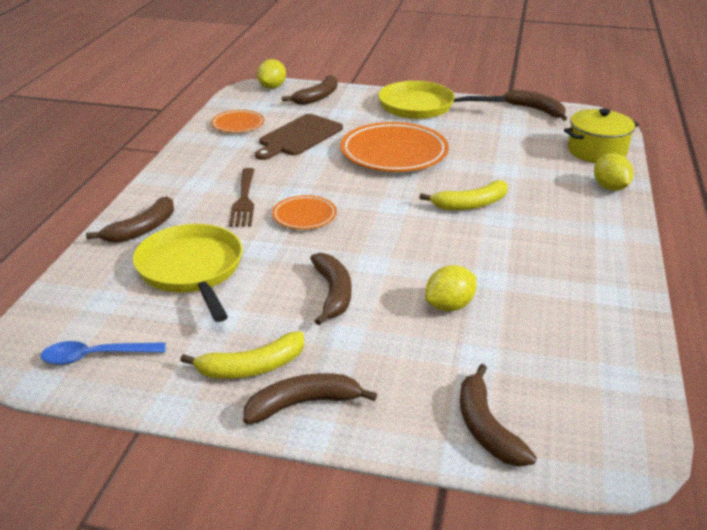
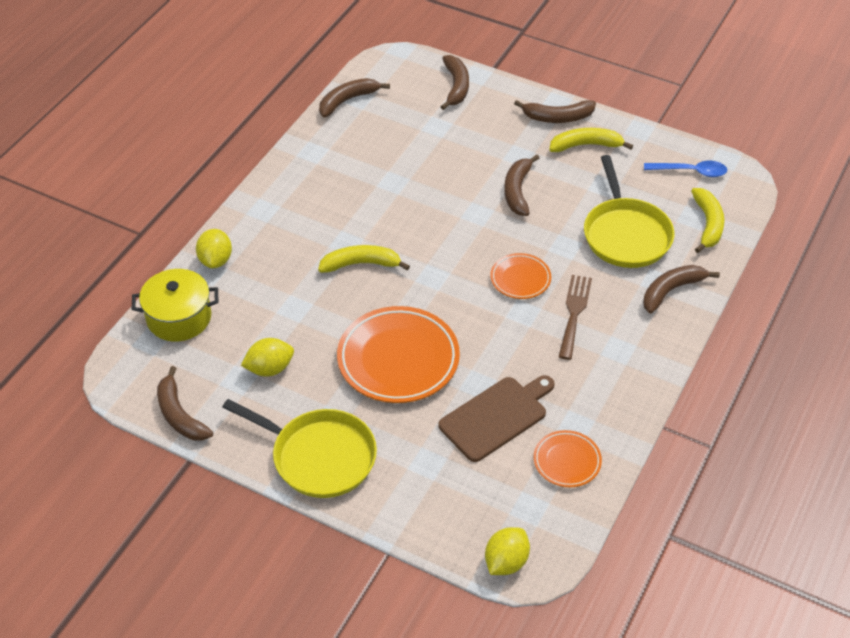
camera: 165 degrees left, 15 degrees up
brown banana [282,75,337,105] -> brown banana moved to [319,78,390,117]
yellow lemon [425,265,476,312] -> yellow lemon moved to [241,338,294,376]
none -> yellow banana [691,188,725,253]

